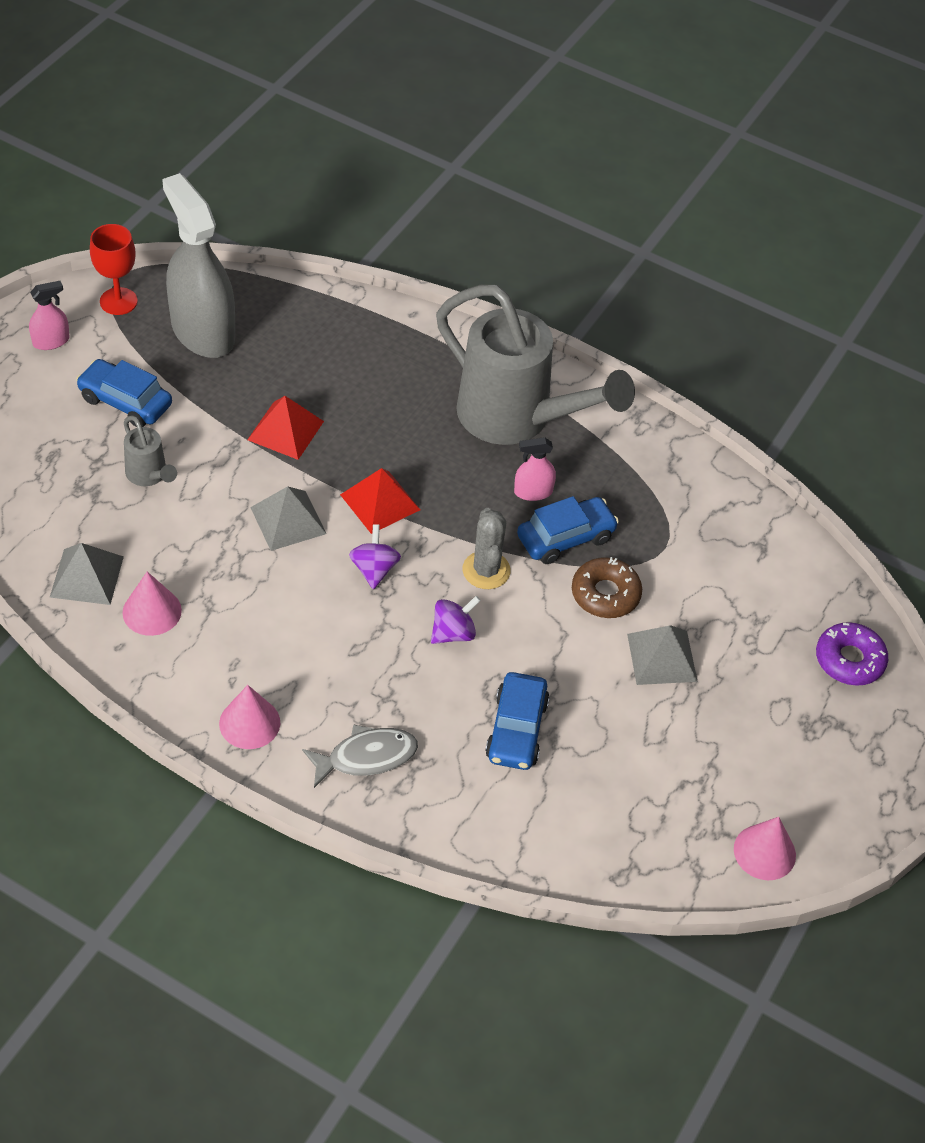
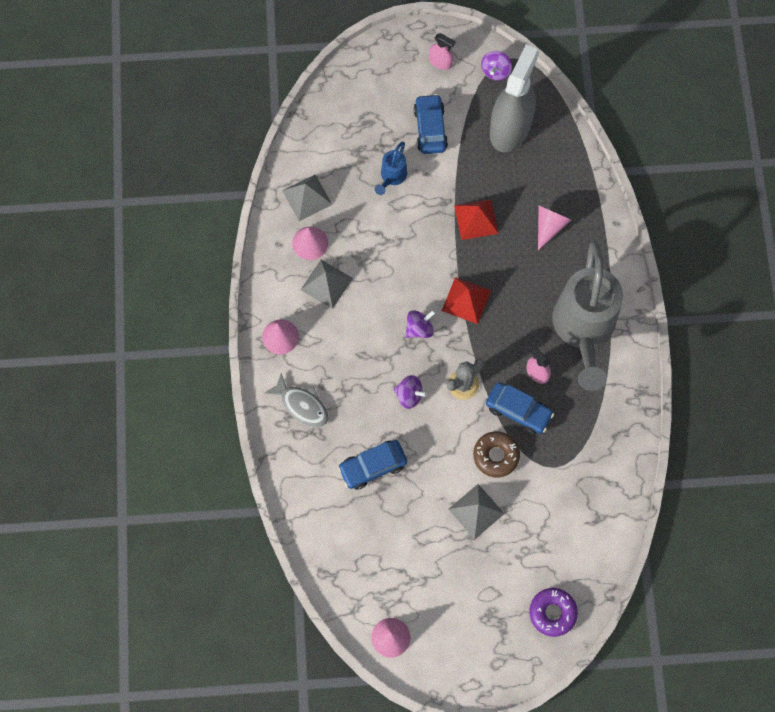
camera: 60 degrees right, 20 degrees up
red goblet [90,224,138,315] -> purple spinning top [481,51,512,81]
grey watering can [124,415,177,486] -> blue watering can [375,142,407,195]
grey pyramid [250,486,327,551] -> grey pyramid moved to [301,260,353,309]
none -> pink cone [538,206,571,250]

